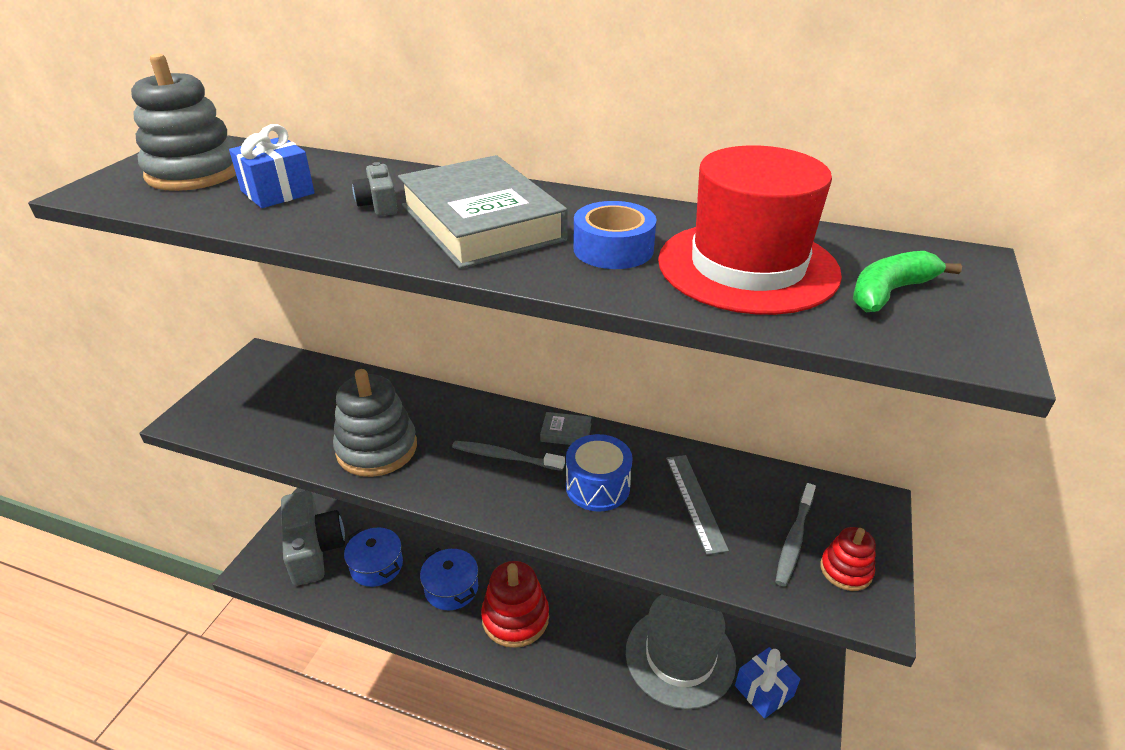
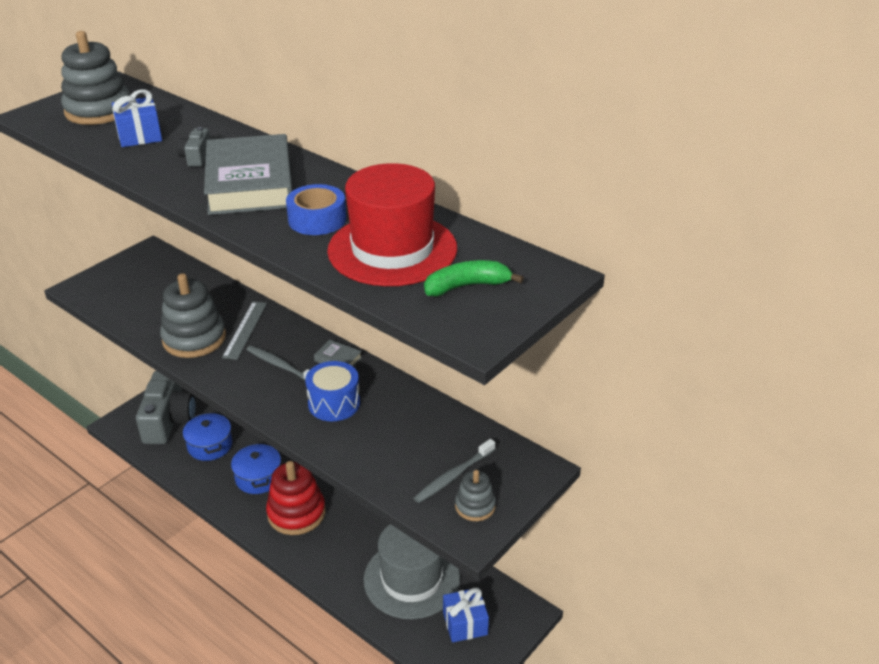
camera: 20 degrees right, 0 degrees up
grey ruler [666,455,729,555] -> grey ruler moved to [222,301,267,360]
red stacking toy [820,527,876,591] -> grey stacking toy [455,470,496,521]

